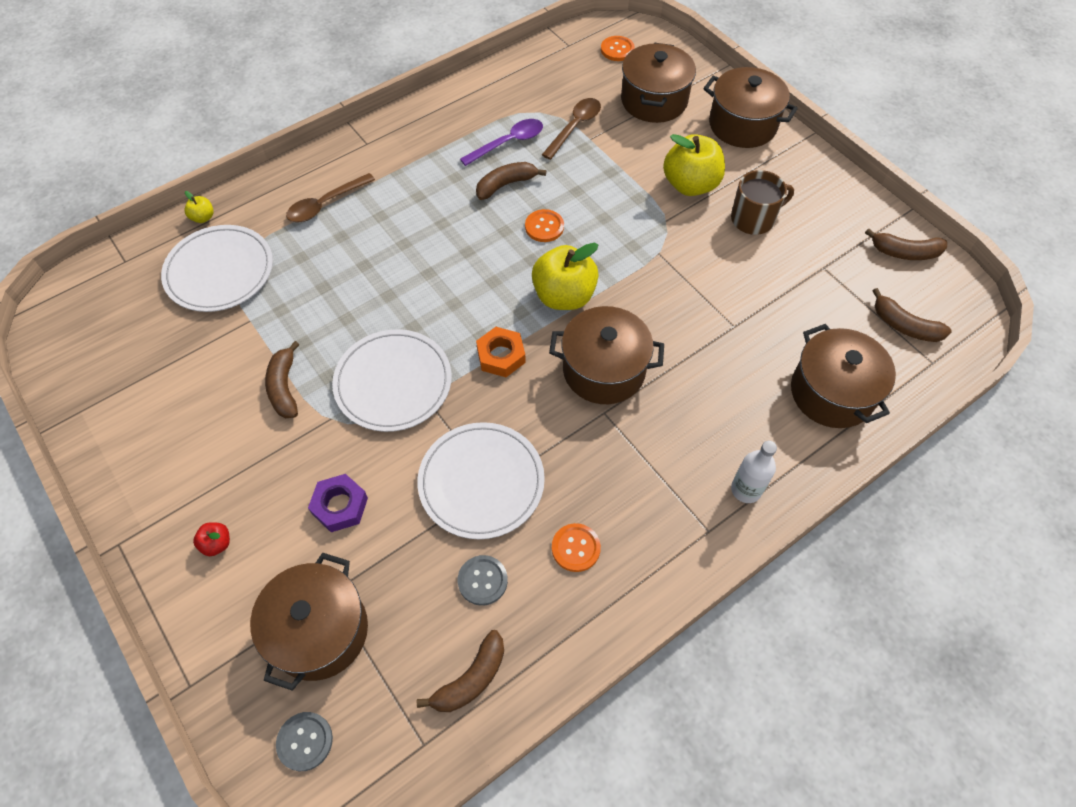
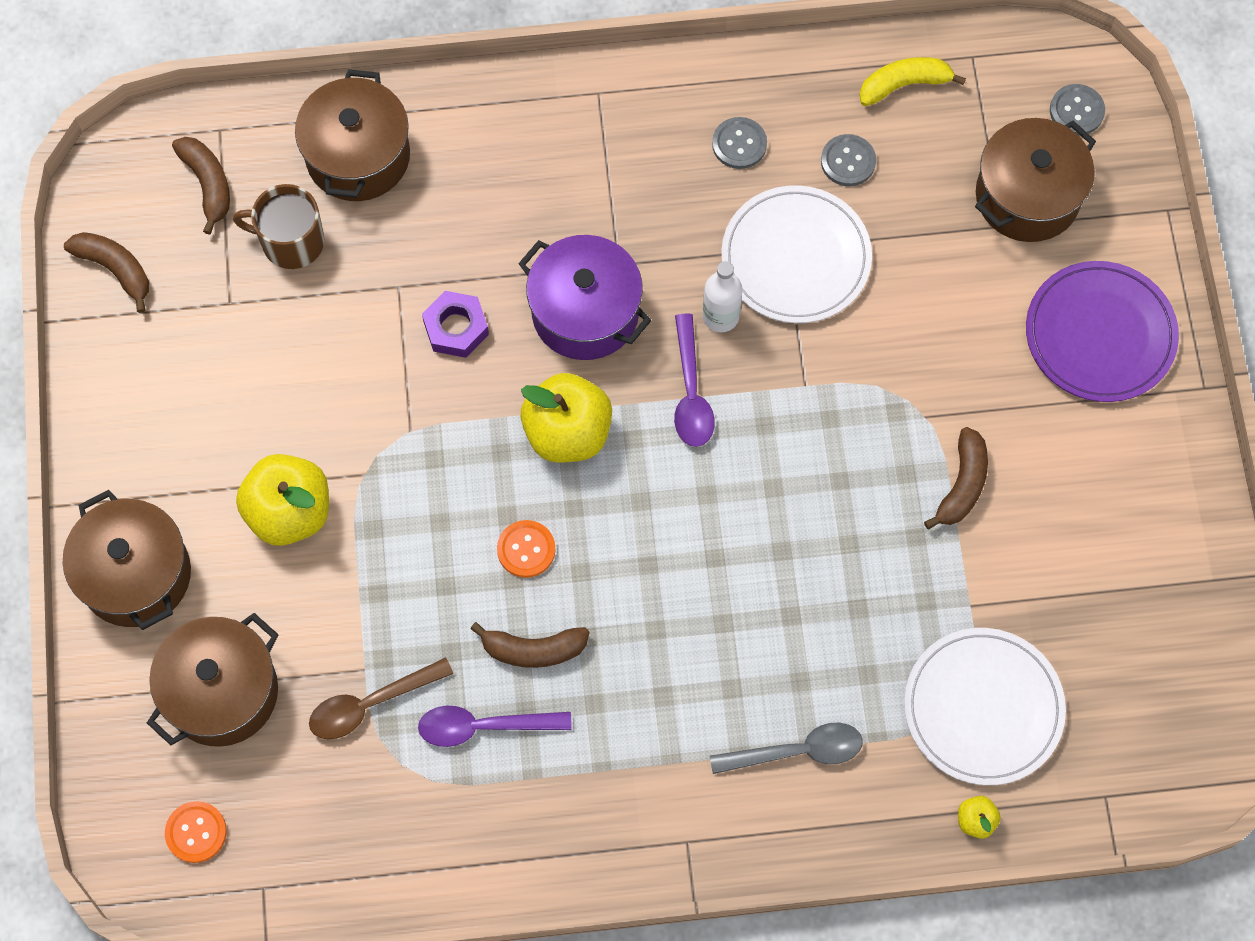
camera: 150 degrees left, 10 degrees up
red apple [193,522,230,556] -> purple plate [1026,261,1179,402]
brown spoon [286,173,375,222] -> grey spoon [710,723,862,774]
purple nut [308,474,368,532] -> purple nut moved to [422,291,489,358]
white plate [332,329,452,432] -> none
brown banana [417,630,504,712] -> yellow banana [860,57,966,106]
orange nut [476,327,526,377] -> purple spoon [674,313,715,447]
brown pot [549,306,664,404] -> purple pot [518,235,651,360]
orange button [552,523,601,572] -> grey button [712,117,767,169]
brown mug [731,170,794,235] -> brown mug moved to [233,184,324,269]
white bottle [731,441,777,503] -> white bottle moved to [703,261,743,332]

